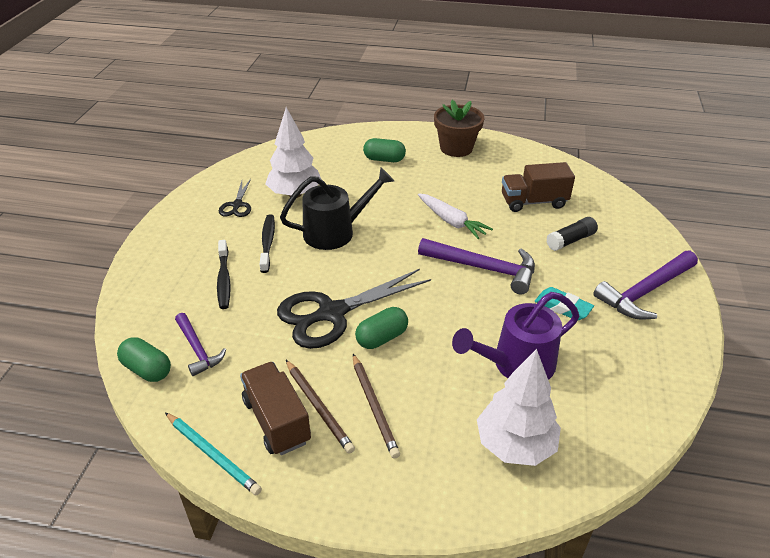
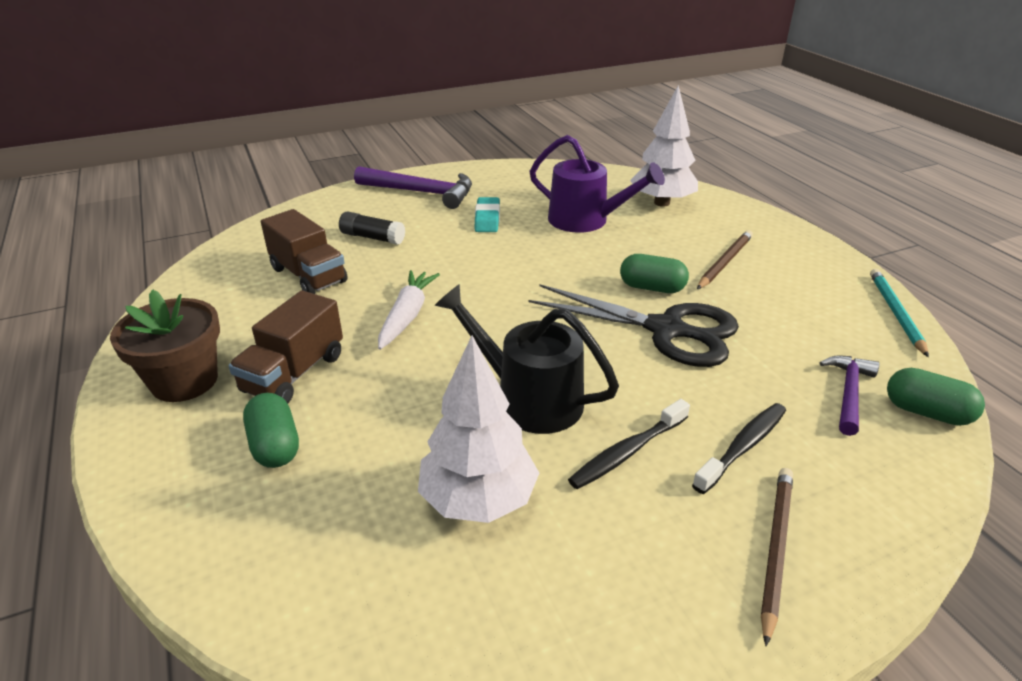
camera: 125 degrees left, 5 degrees down
green capsule [117,337,171,382] -> green capsule turned 60 degrees counterclockwise [887,368,985,426]
black scissors [219,179,251,217] -> none
brown truck [240,362,311,455] -> brown truck moved to [228,290,343,404]
brown pencil [286,360,355,454] -> brown pencil moved to [761,468,793,646]
purple hammer [418,238,535,294] -> none

